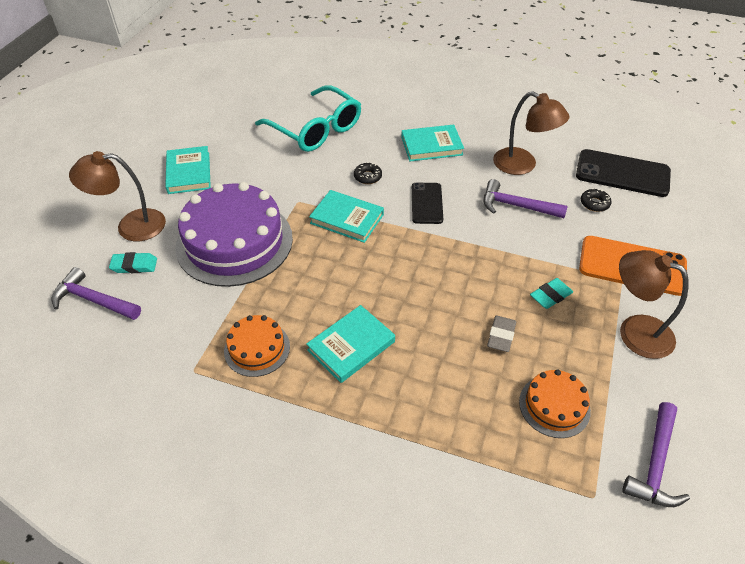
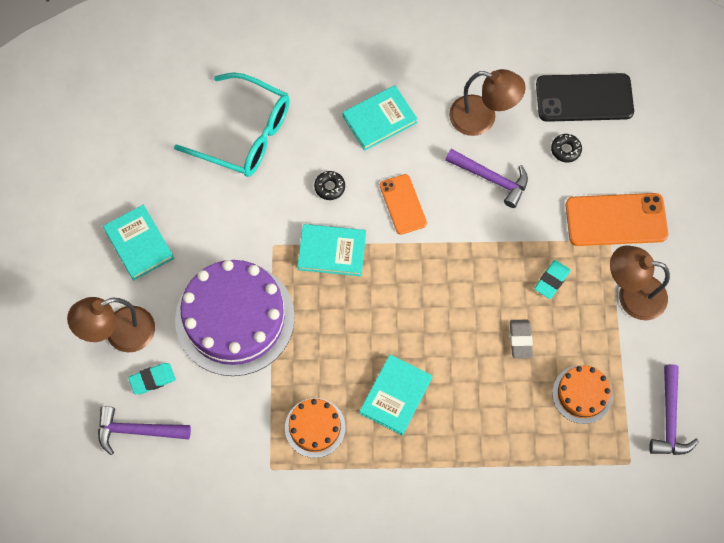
camera: 20 degrees left, 20 degrees up
black phone [412,182,443,224] -> orange phone [380,174,427,235]
purple hammer [484,179,568,218] -> purple hammer turned 150 degrees counterclockwise [445,149,528,208]

